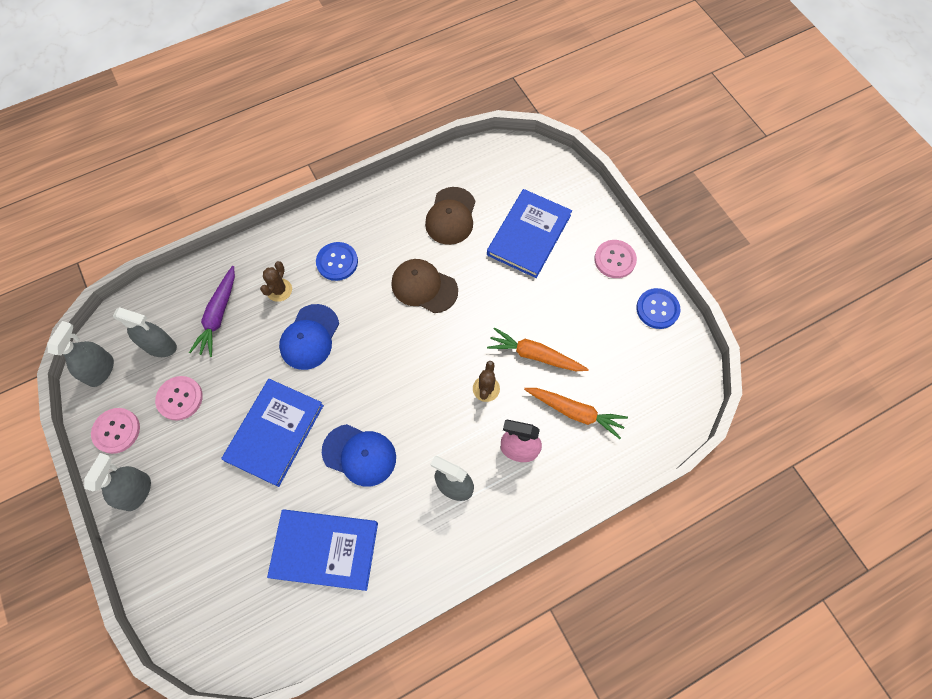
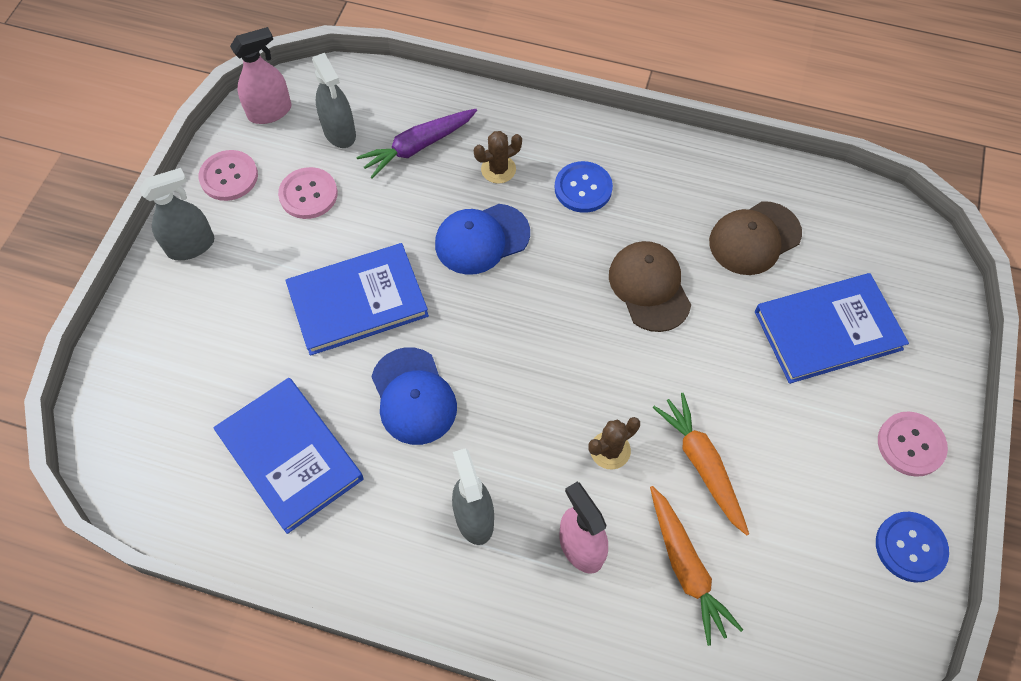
camera: 45 degrees right, 5 degrees down
grey spray bottle [47,321,114,387] -> pink spray bottle [230,27,292,124]

